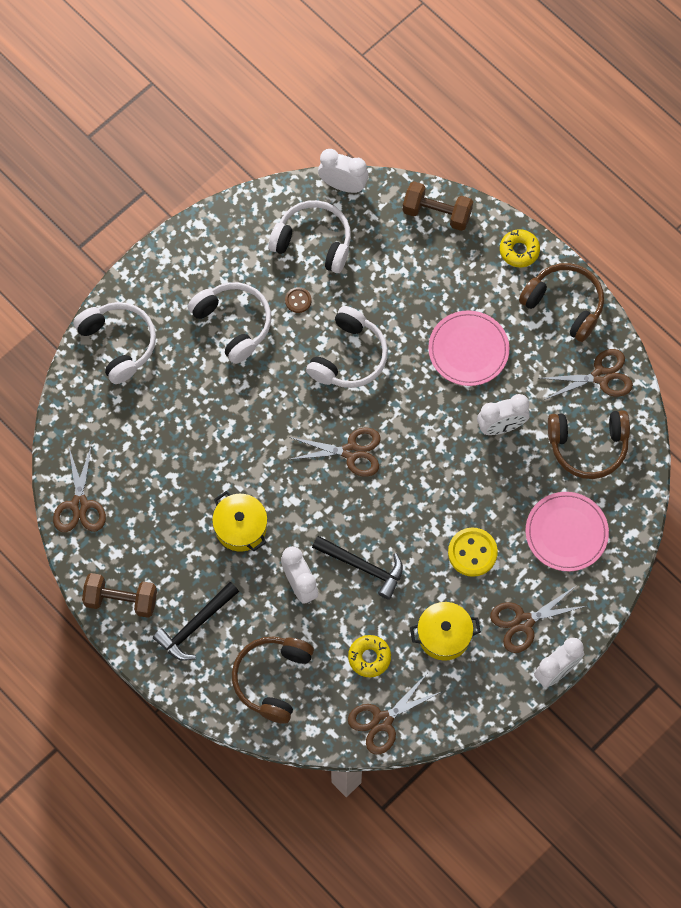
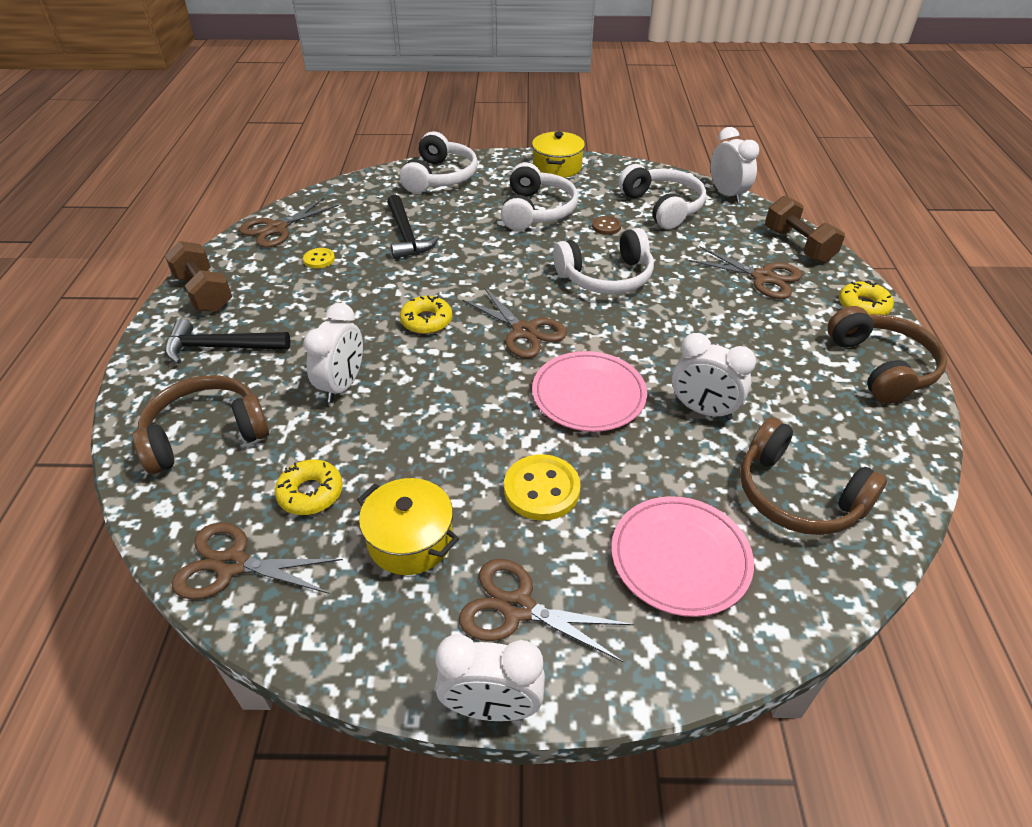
camera: 45 degrees right, 25 degrees down
yellow pot [212,491,268,552] -> yellow pot moved to [532,132,585,178]
black hammer [312,536,403,600] -> black hammer moved to [387,195,439,259]
pink plate [428,310,509,386] -> pink plate moved to [532,351,647,432]
brown scissors [539,349,633,400] -> brown scissors moved to [689,247,802,299]
none -> yellow button [303,248,335,269]
none -> yellow donut [400,295,452,334]

